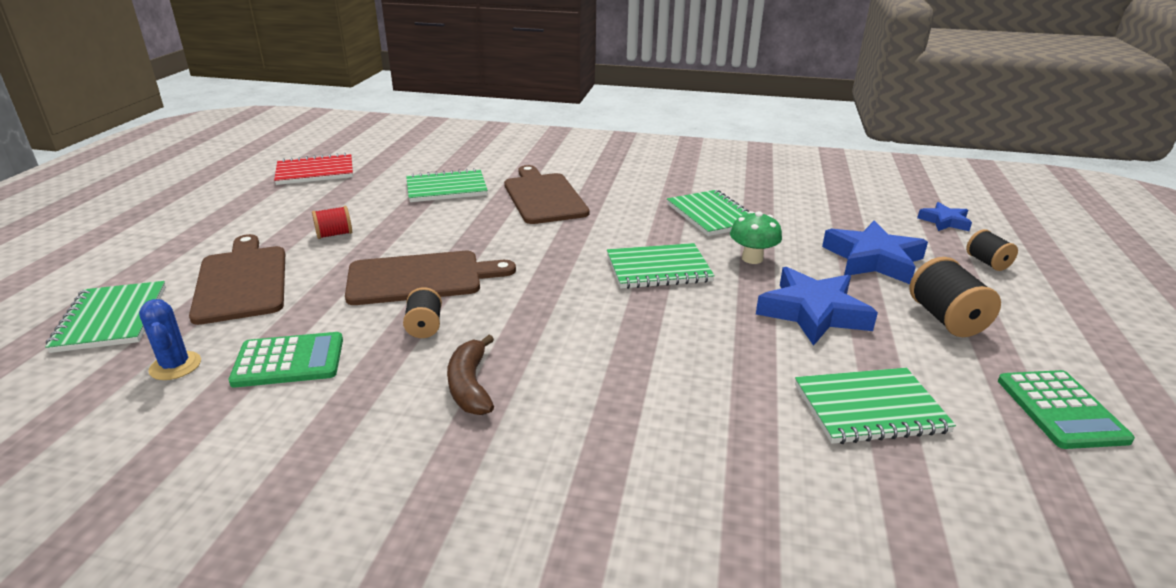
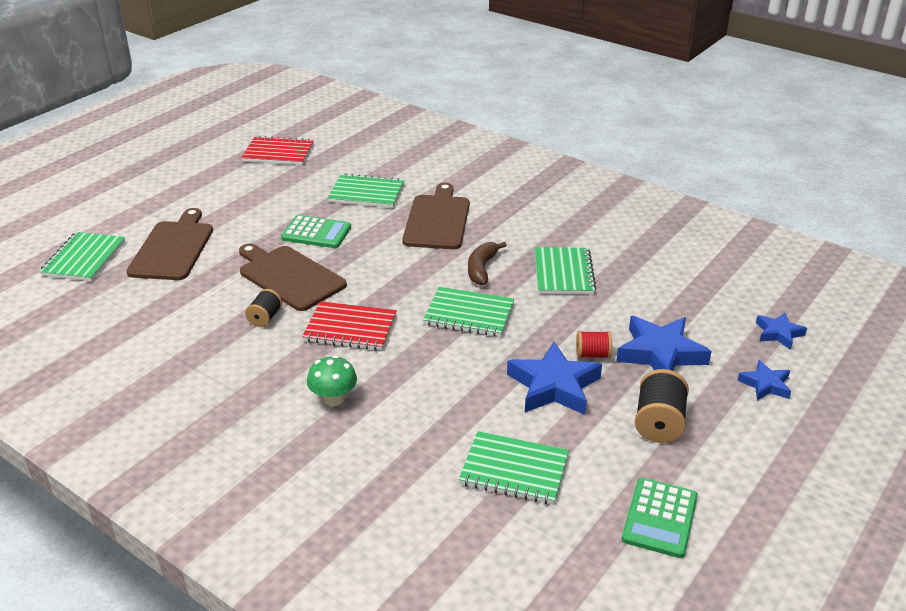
camera: 25 degrees right, 5 degrees up
blue cactus [139,299,201,380] -> none
green calculator [229,332,343,388] -> green calculator moved to [281,215,351,248]
red spool [312,206,352,239] -> red spool moved to [576,331,612,359]
brown cutting board [345,251,516,305] -> brown cutting board turned 150 degrees counterclockwise [239,243,347,311]
brown banana [447,335,494,415] -> brown banana moved to [468,242,507,285]
green mushroom [730,211,782,264] -> green mushroom moved to [307,355,357,406]
black spool [966,229,1018,271] -> blue star [738,360,791,400]
none -> red notebook [302,301,397,350]

